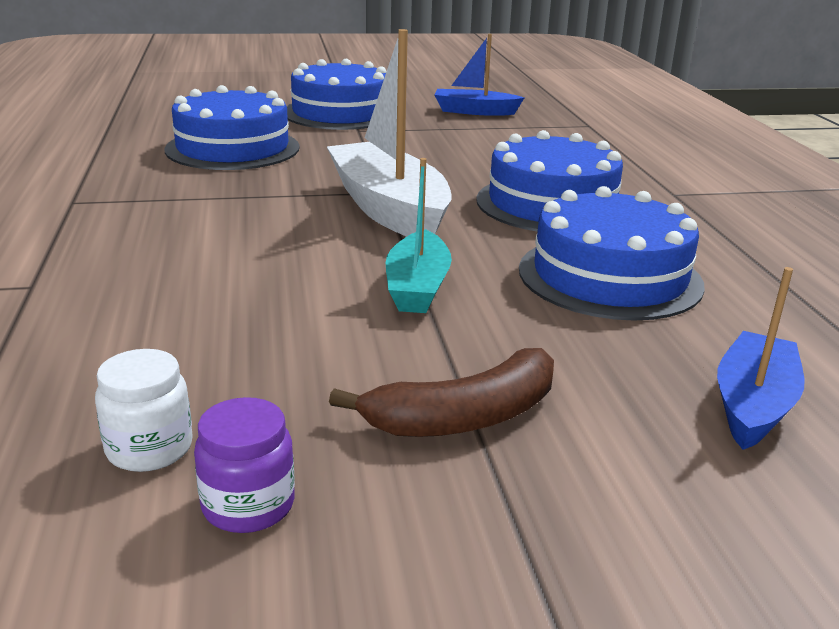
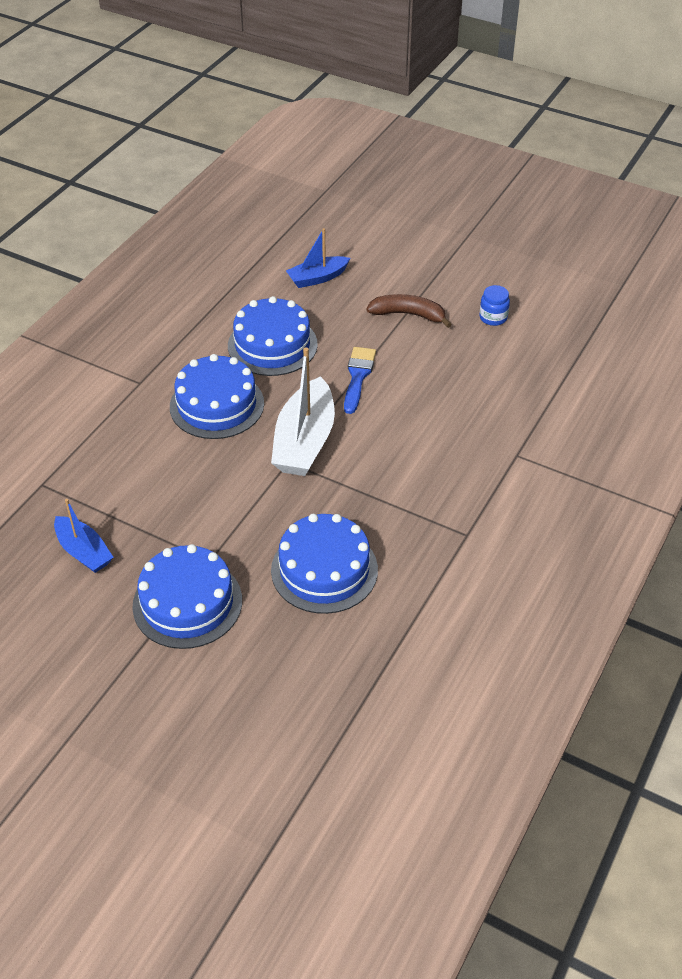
camera: 140 degrees left, 20 degrees up
white jar [95,349,193,472] -> none
purple jar [194,397,295,533] -> blue jar [479,285,510,326]
turquoise boat [386,158,452,313] -> blue brush [344,347,376,414]

